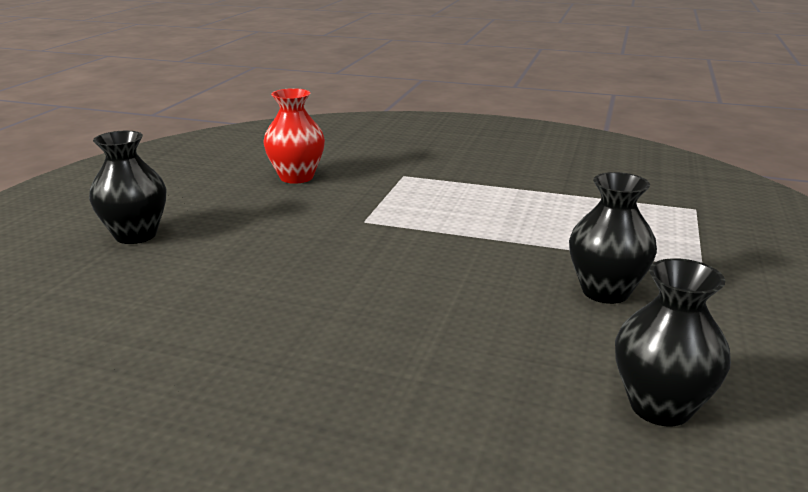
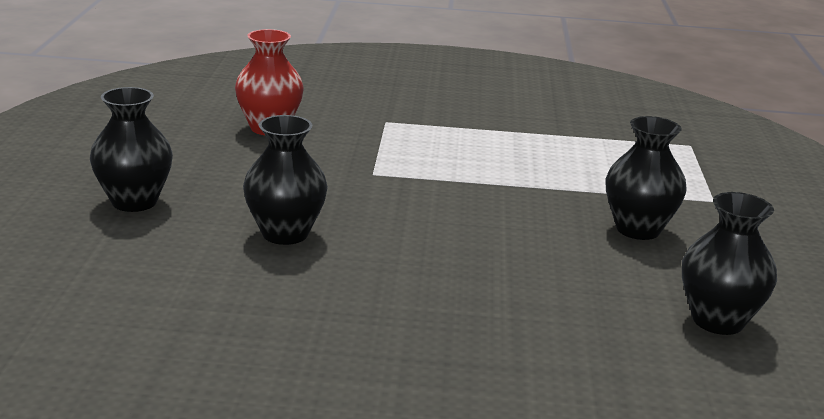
camera: 15 degrees left, 0 degrees up
none -> black vase [243,115,328,245]

